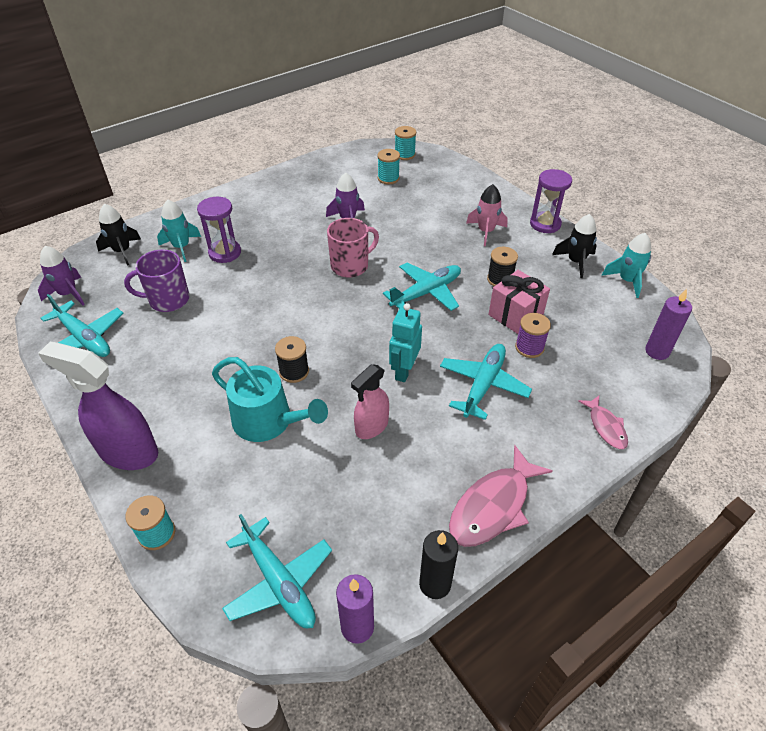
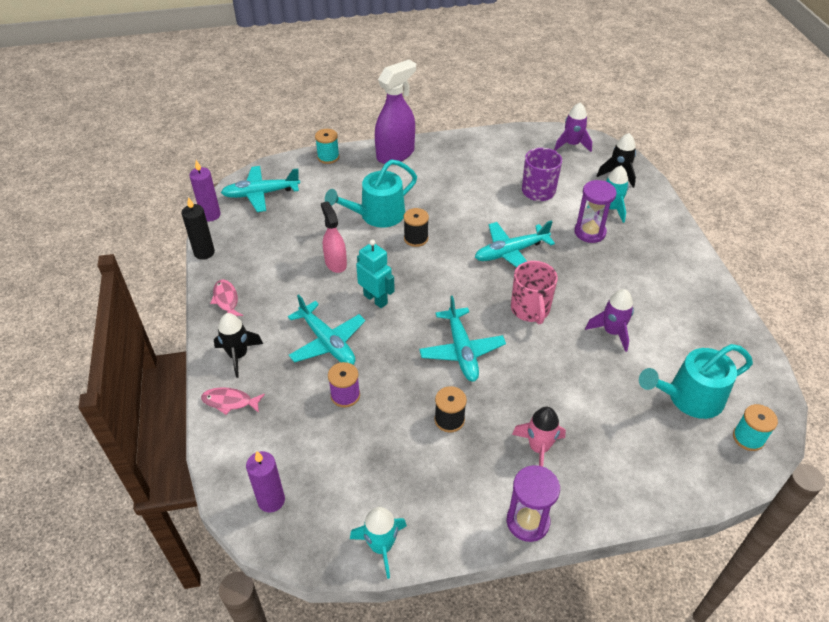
camera: 115 degrees right, 0 degrees up
turquoise plane [40,294,123,357] -> turquoise plane moved to [475,220,555,268]
turquoise spool [377,149,400,184] -> turquoise watering can [639,344,753,419]
pink fish [449,445,553,547] -> pink fish [210,279,243,316], size x0.56
pink gift [489,270,550,334] -> none
black rocket [552,214,597,278] -> black rocket moved to [214,313,263,378]

